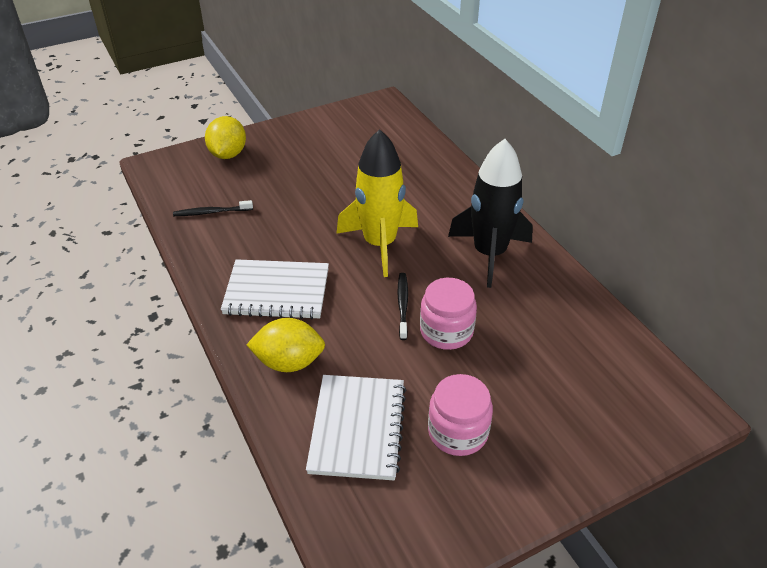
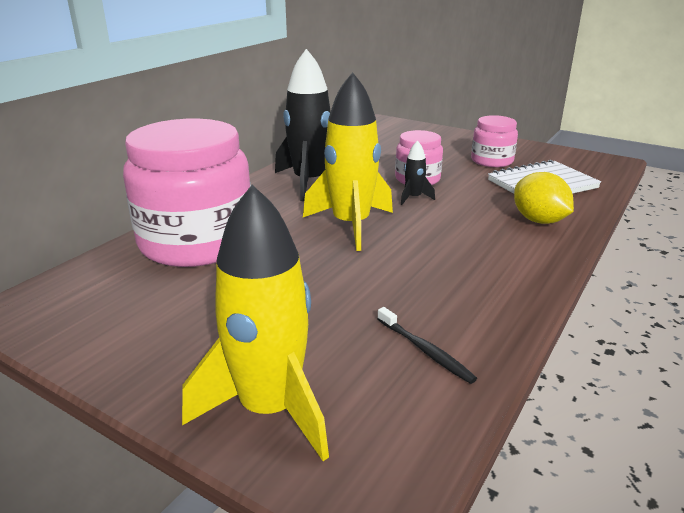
camera: 120 degrees left, 15 degrees down
yellow lemon [205,116,246,159] -> yellow rocket [182,184,329,461]
white notebook [221,259,329,319] -> none
black toothbrush [397,273,408,340] -> black rocket [401,140,435,205]
none -> pink jar [123,119,251,267]

